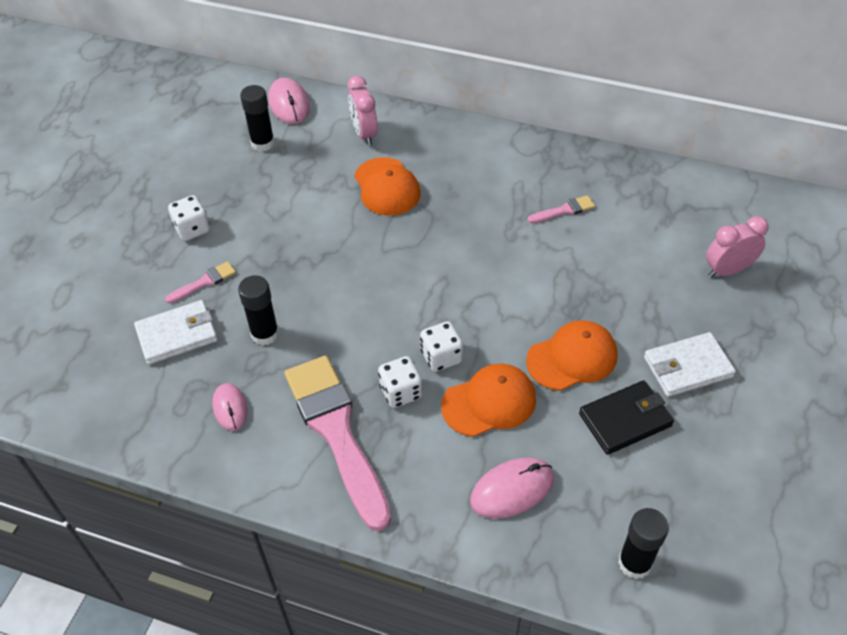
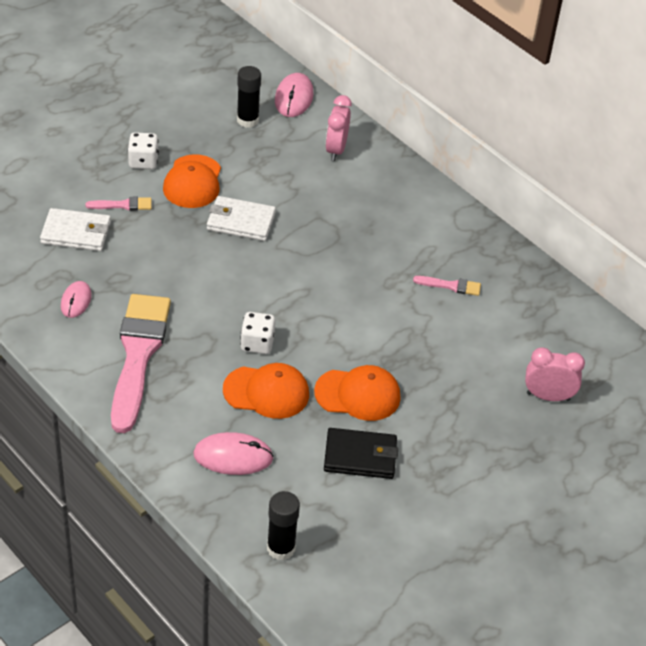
camera: 25 degrees right, 5 degrees down
black glue stick [238,275,279,345] -> none
orange cap [354,157,421,216] -> orange cap moved to [163,154,221,208]
white dice [378,356,422,408] -> none
white wallet [644,332,736,397] -> white wallet moved to [207,196,276,241]

